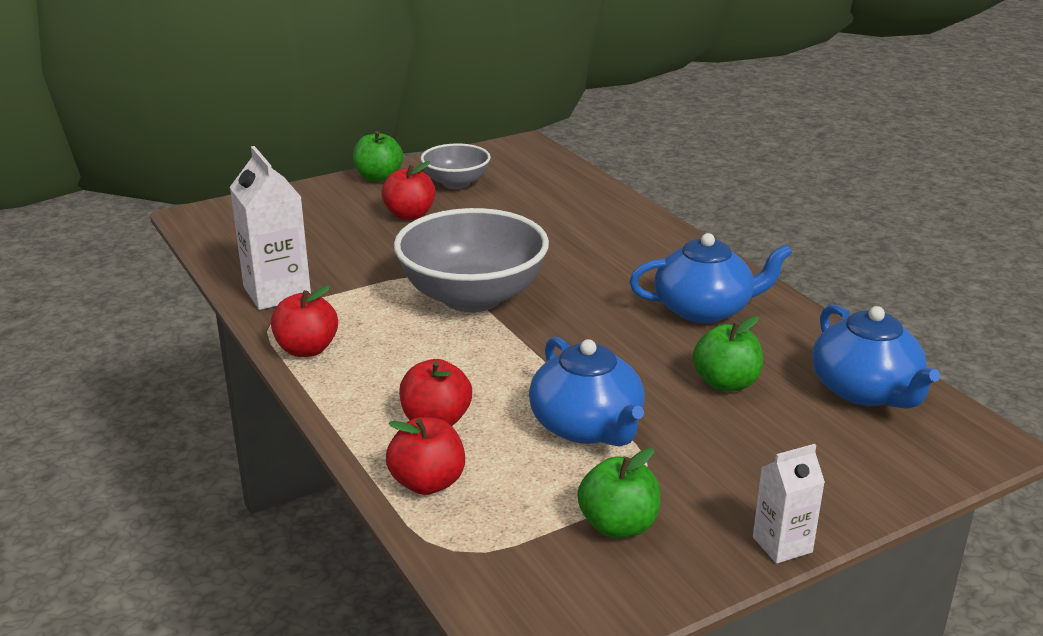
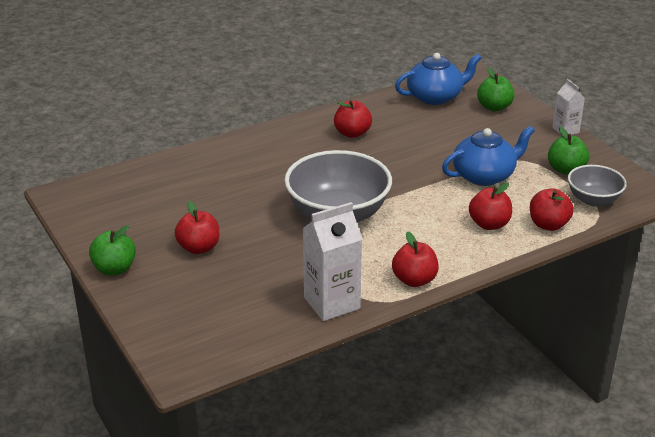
camera: 90 degrees left, 5 degrees up
grey bowl [421,143,491,189] -> grey bowl moved to [568,165,627,206]
blue teapot [629,233,792,323] -> red apple [334,100,372,138]
green apple [693,316,763,392] -> green apple moved to [477,68,515,111]

